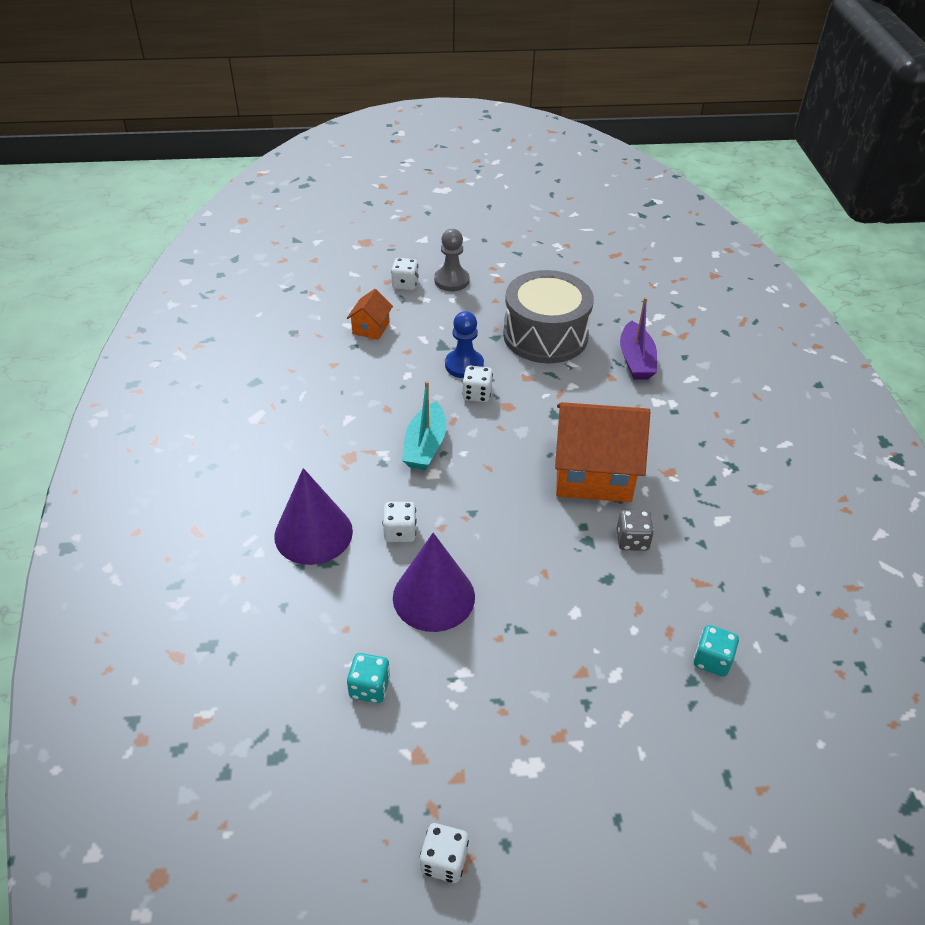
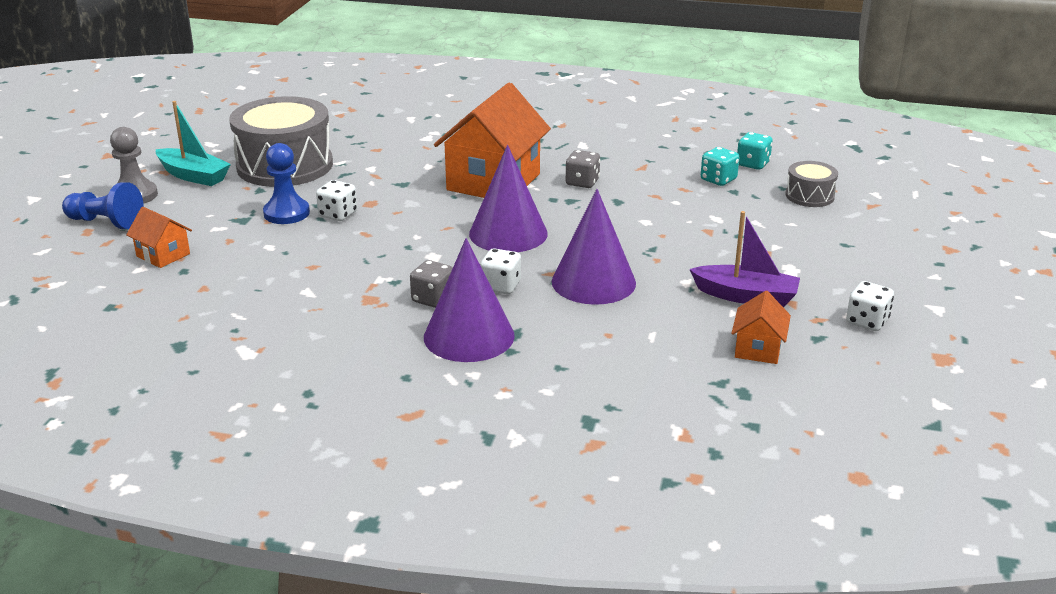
camera: 70 degrees left, 15 degrees down
turquoise dice [347,653,390,703] -> turquoise dice moved to [737,132,773,170]
white dice [391,258,419,290] -> blue pawn [62,182,144,229]
turquoise boat [402,381,446,470] -> turquoise boat moved to [156,101,231,186]
purple boat [620,297,657,380] -> purple boat moved to [689,211,800,307]
none -> grey dice [410,260,453,308]
none -> purple cone [469,145,548,252]
none -> orange house [731,291,791,364]
none -> grey drum [786,161,838,207]

